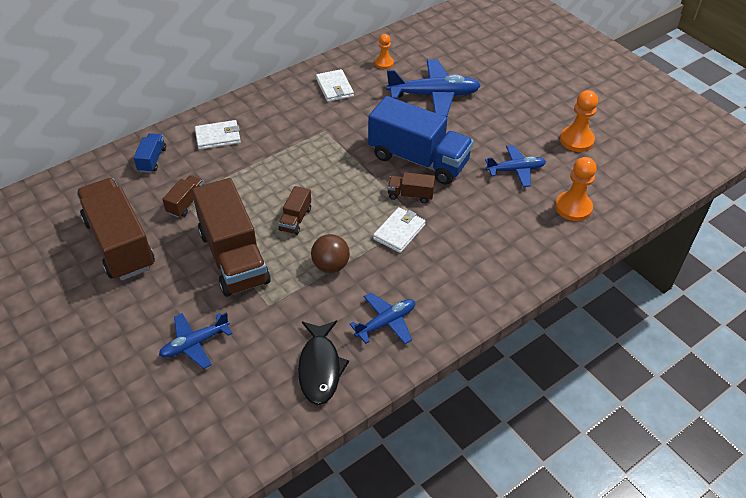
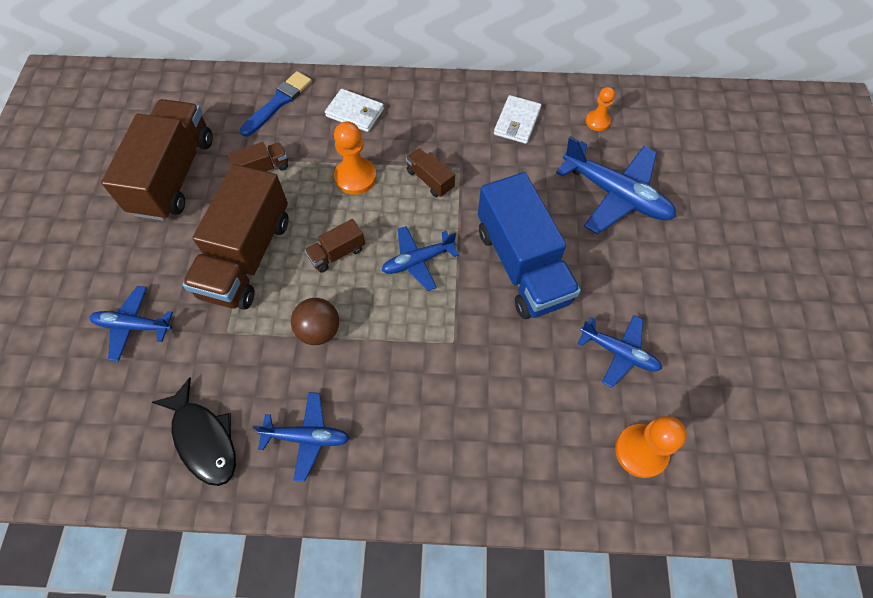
camera: 40 degrees right, 15 degrees up
blue truck [134,133,166,173] -> blue brush [240,71,312,137]
black fish [298,321,349,405] -> black fish turned 75 degrees counterclockwise [152,377,236,486]
white wallet [373,207,426,253] -> none
brown truck [388,172,435,203] -> brown truck moved to [406,148,455,197]
orange pawn [560,90,598,152] -> orange pawn moved to [334,121,377,195]
none -> blue plane [382,226,459,291]

